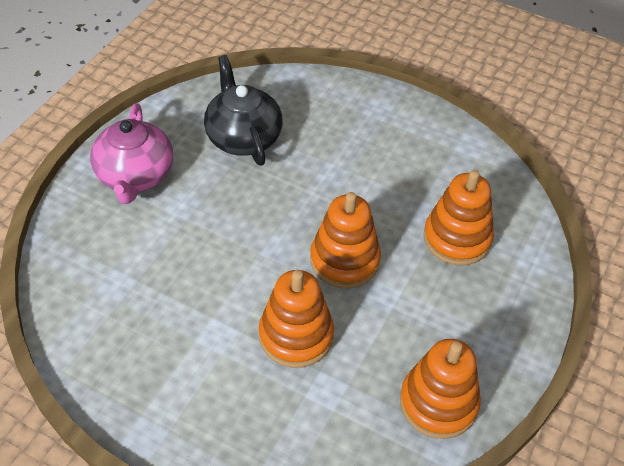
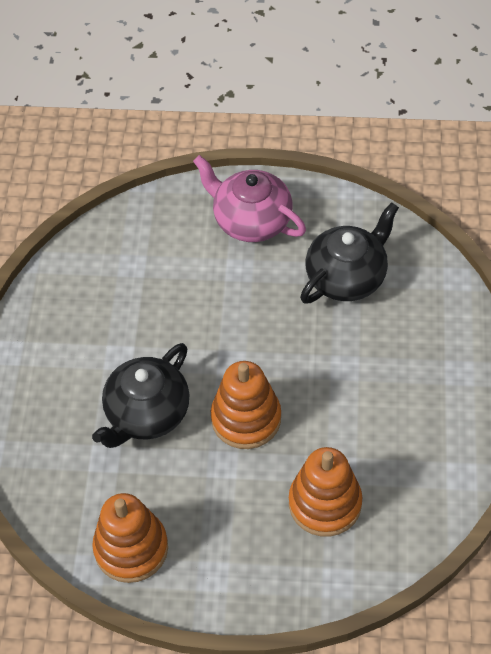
camera: 70 degrees right, 5 degrees up
pink teapot [90,103,173,204] -> pink teapot turned 60 degrees clockwise [193,155,306,242]
orange stacking toy [259,270,334,368] -> black teapot [92,343,190,448]

